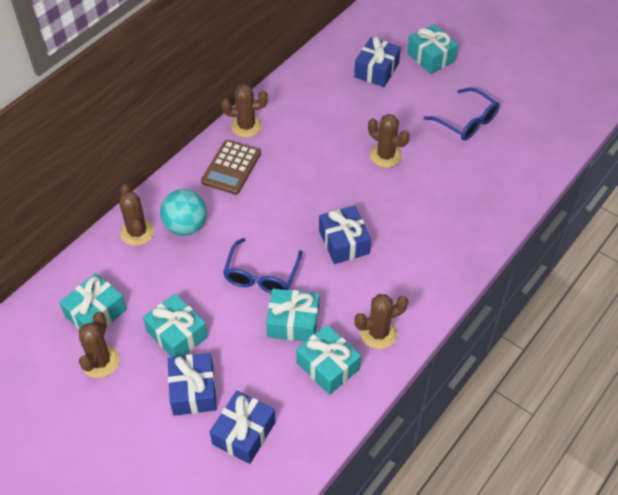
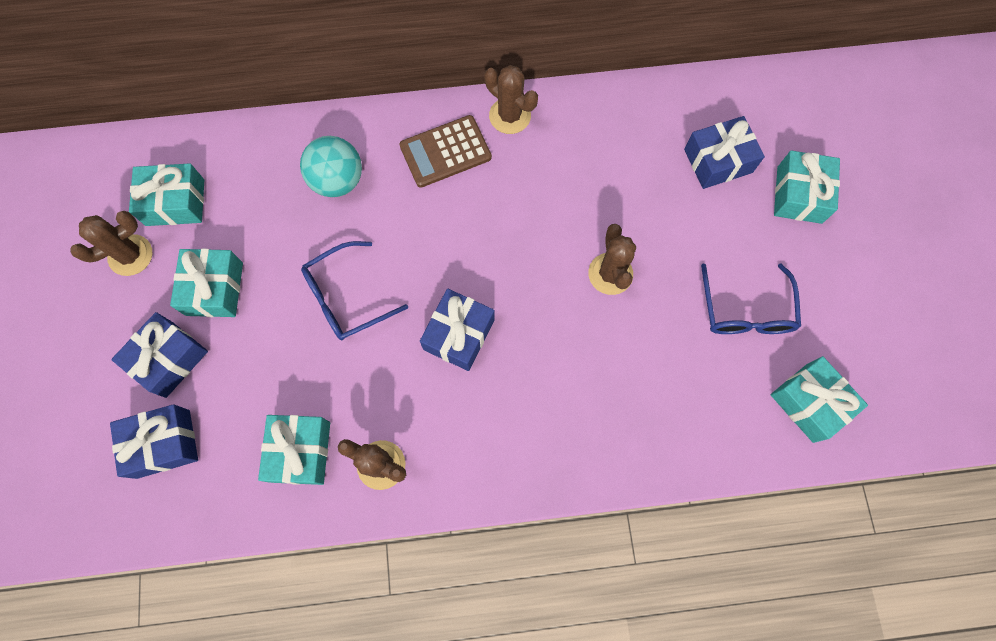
camera: 45 degrees right, 20 degrees up
brown cactus [119,184,155,246] -> none
turquoise gift [266,289,319,342] -> turquoise gift moved to [771,356,868,443]

